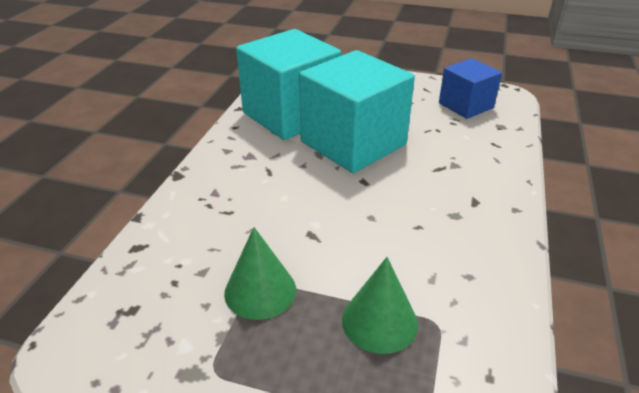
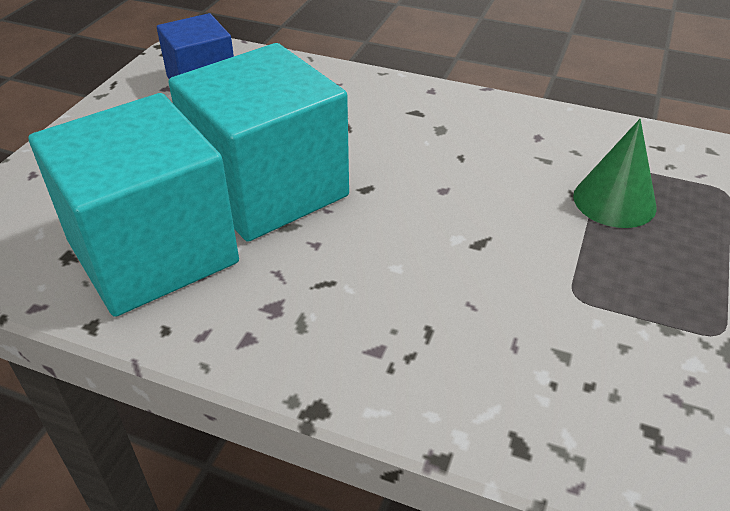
camera: 85 degrees left, 5 degrees up
green cone [224,227,296,320] -> none

